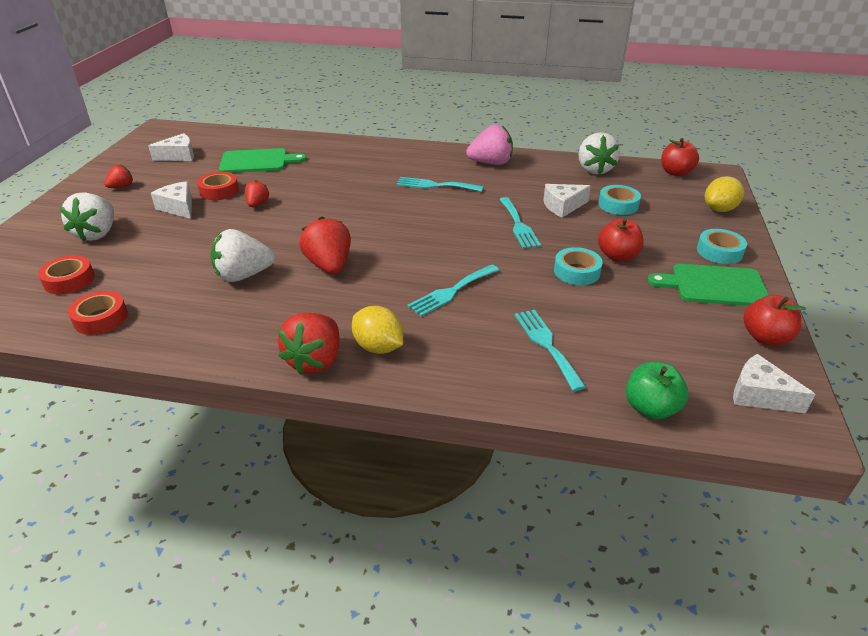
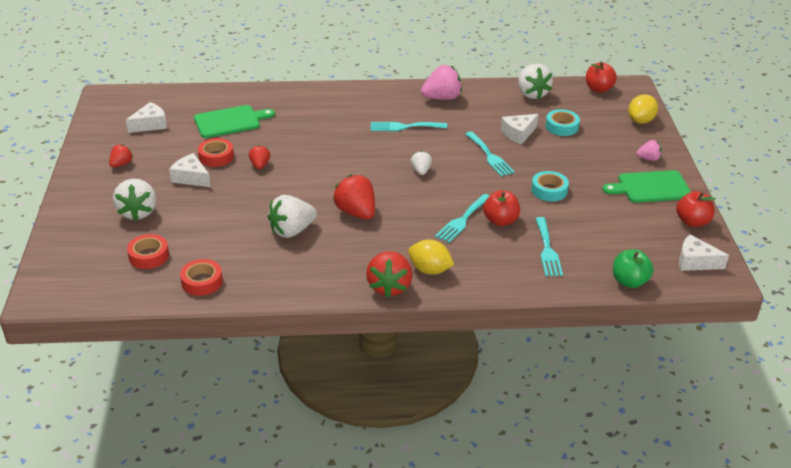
camera: 15 degrees left, 0 degrees up
turquoise fork [515,310,586,391] -> turquoise fork turned 150 degrees counterclockwise [535,217,563,276]
red apple [598,218,644,261] -> red apple moved to [483,190,520,226]
turquoise tape [697,229,747,264] -> pink strawberry [636,140,662,161]
none -> white strawberry [410,151,432,175]

